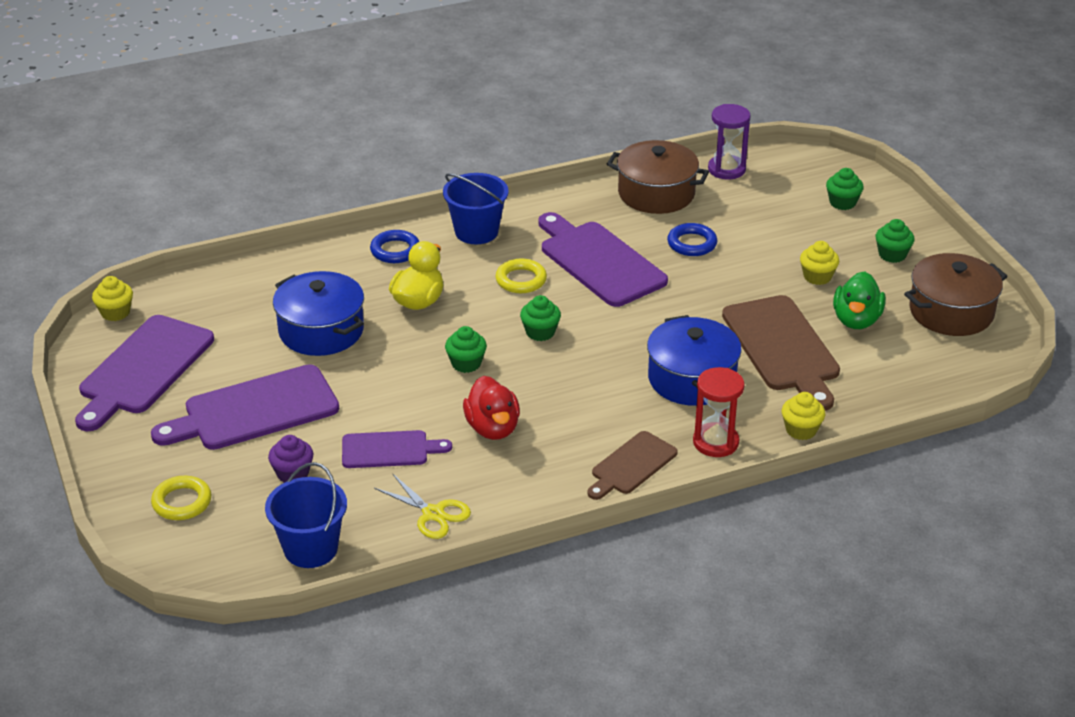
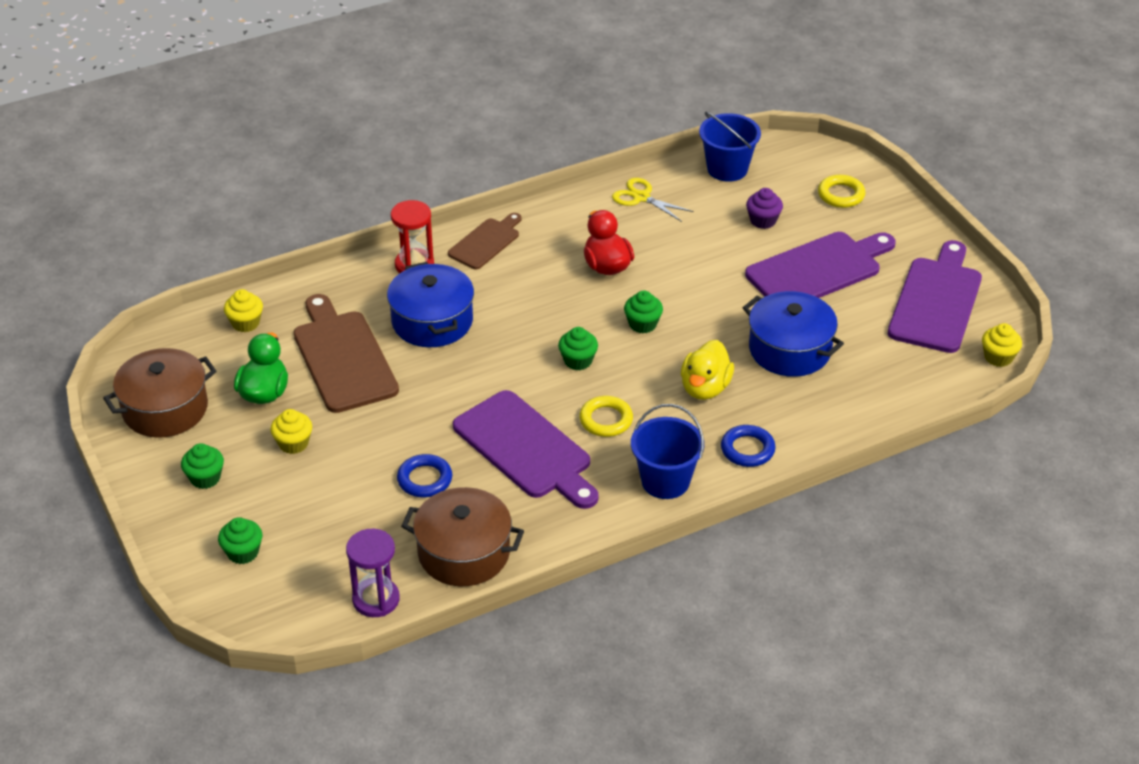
camera: 175 degrees right, 5 degrees up
purple cutting board [342,430,452,468] -> none
yellow cupcake [782,392,825,440] -> yellow cupcake moved to [224,289,263,332]

